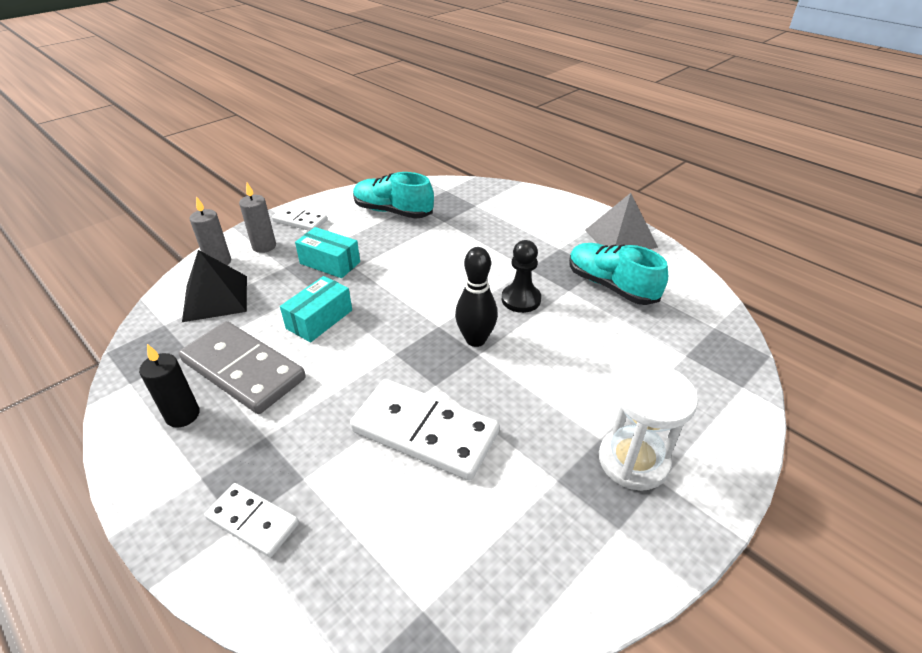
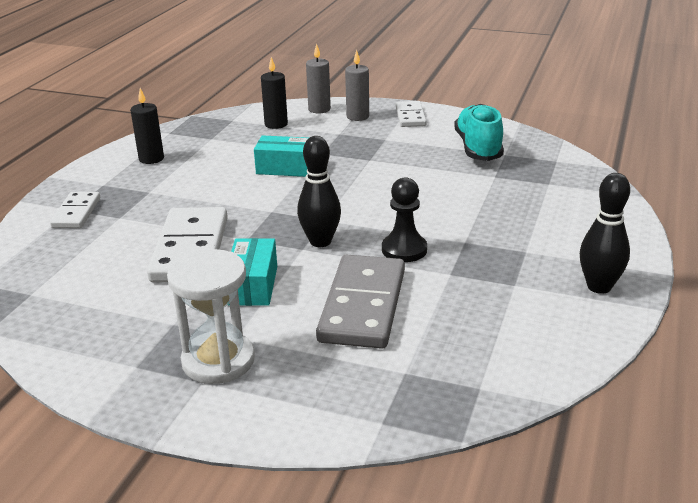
camera: 65 degrees right, 10 degrees down
grey domino [179,321,306,414] -> grey domino moved to [316,255,405,349]
black pyramid [182,250,247,322] -> black candle [261,57,288,129]
turquoise box [295,227,360,278] -> turquoise box moved to [228,238,277,306]
turquoise shoe [569,243,668,305] -> none
grey pyramid [585,193,658,249] -> black bowling pin [580,173,630,294]

